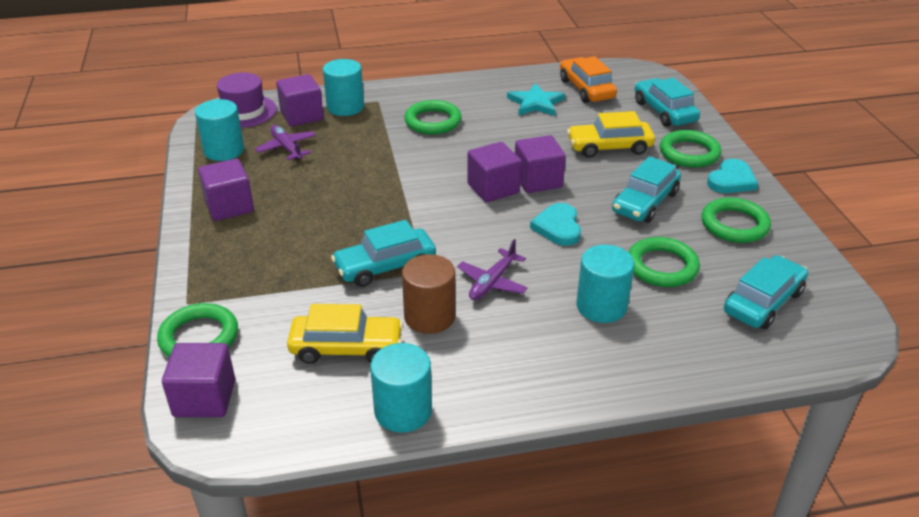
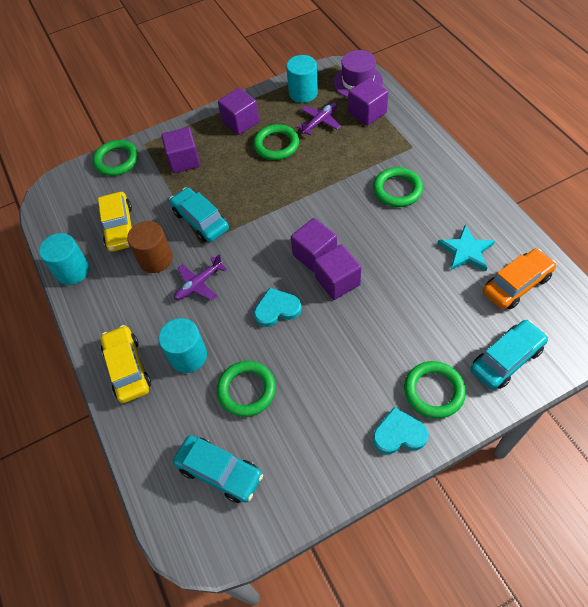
camera: 80 degrees right, 20 degrees up
purple cube [162,343,235,417] -> purple cube moved to [161,127,201,173]
turquoise cylinder [323,59,364,116] -> none
purple plane [457,239,528,300] -> purple plane turned 60 degrees counterclockwise [174,254,227,300]
yellow car [567,111,655,158] -> yellow car moved to [101,325,151,403]
turquoise car [612,156,681,223] -> none
green ring [702,197,771,243] -> green ring moved to [253,124,299,160]
turquoise heart [707,159,758,193] -> turquoise heart turned 150 degrees clockwise [373,407,429,454]

